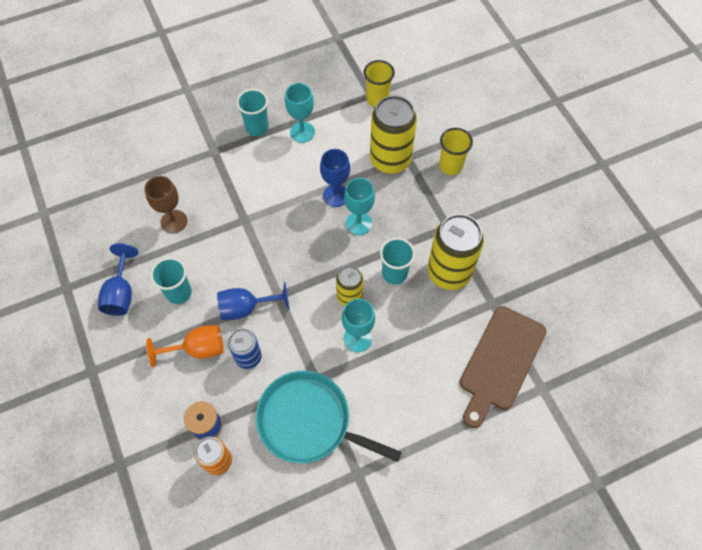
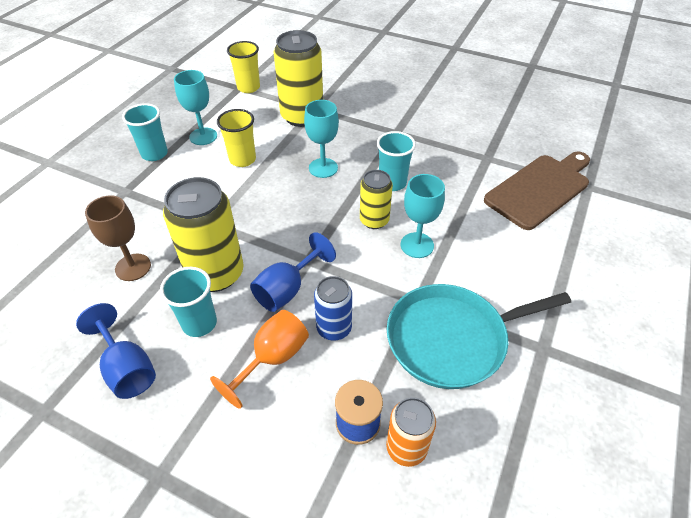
camera: 40 degrees left, 15 degrees down
blue goblet [320,149,350,207] -> none
yellow can [428,214,484,290] -> yellow can moved to [163,177,244,292]
yellow cup [439,128,473,175] -> yellow cup moved to [217,109,256,167]
brown cutting board [460,306,546,428] -> brown cutting board turned 120 degrees counterclockwise [484,151,590,230]

